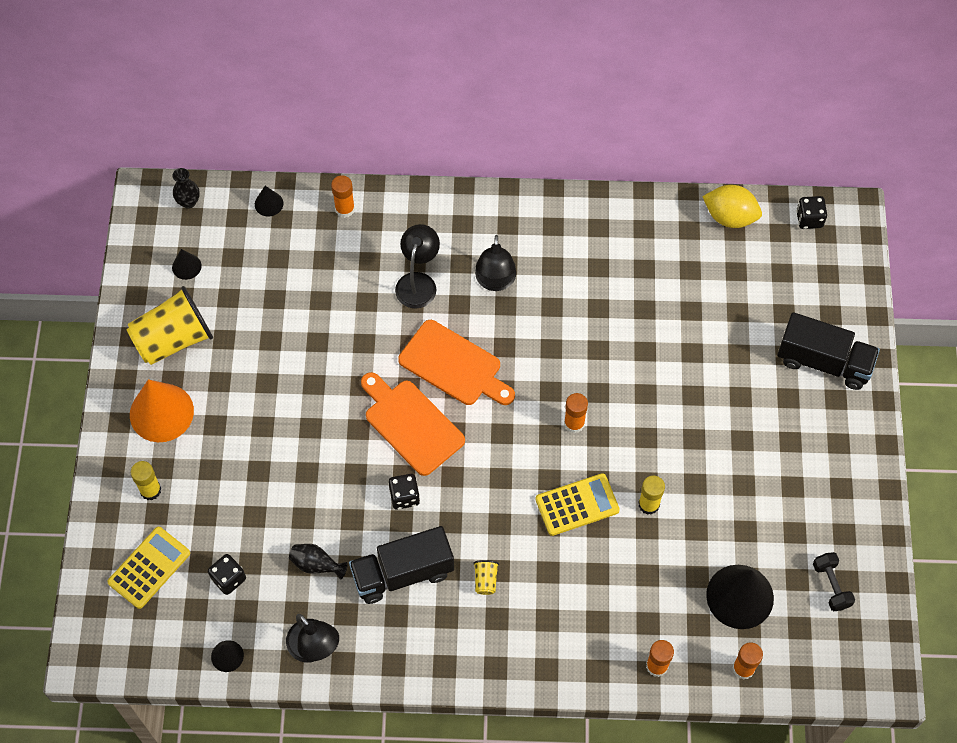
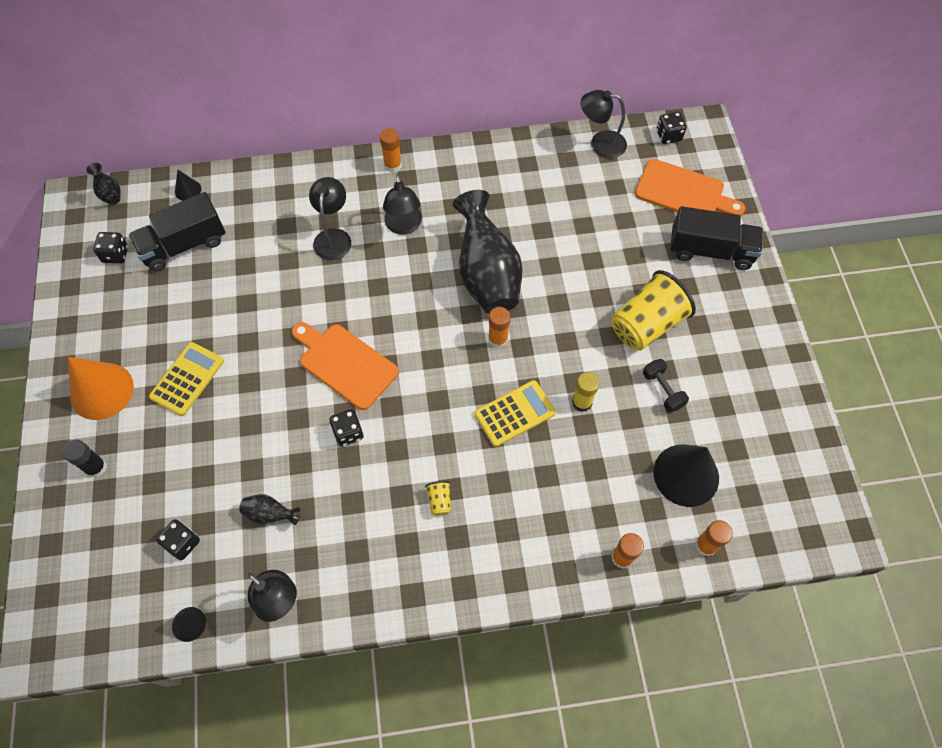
camera: 10 degrees left, 0 degrees up
yellow calculator [107,527,190,609] -> yellow calculator moved to [149,342,224,416]
yellow cup [126,286,213,365] -> yellow cup moved to [611,270,696,351]
yellow glue stick [130,461,161,500] -> black glue stick [62,440,107,478]
black cone [172,249,201,280] -> black dice [93,232,128,264]
orange glue stick [331,175,355,218] -> orange glue stick moved to [380,128,402,172]
black truck [349,526,454,604] -> black truck moved to [129,192,226,272]
orange cutting board [398,320,515,405] -> orange cutting board moved to [635,159,746,216]
yellow lemon [702,185,762,228] -> black lamp [581,90,627,158]
black dumbbell [813,552,855,611] -> black dumbbell moved to [643,359,689,412]
none -> black vase [453,190,523,314]

